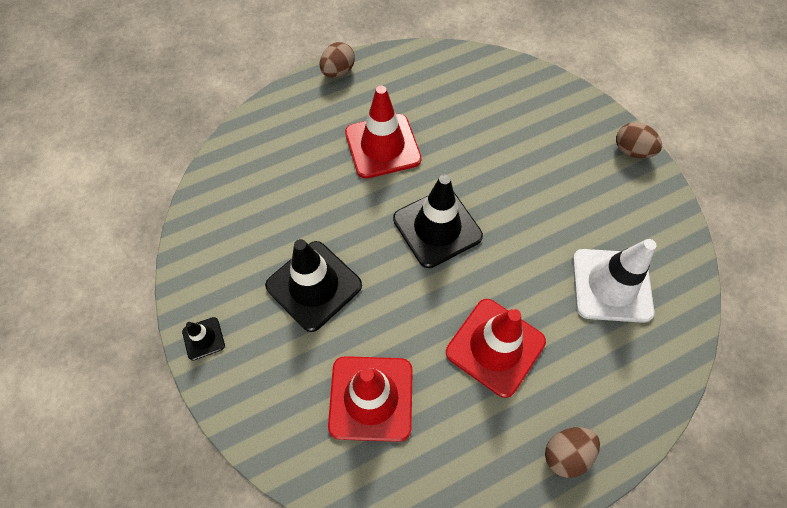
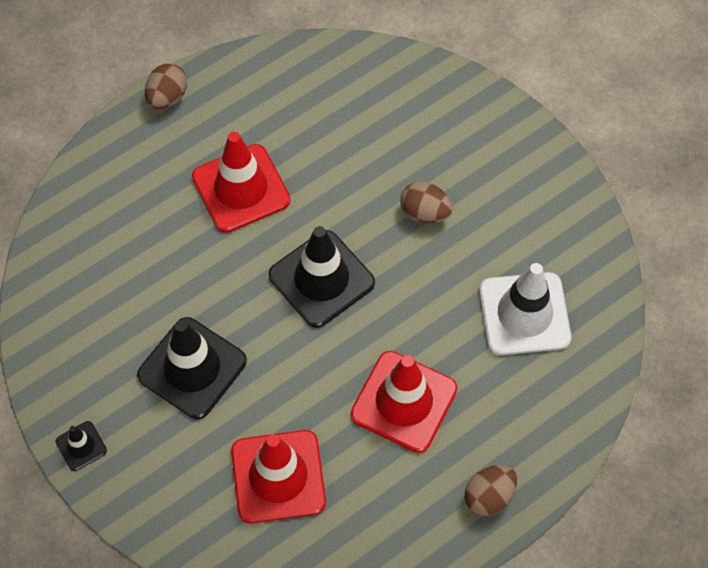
camera: 10 degrees left, 0 degrees up
brown egg [616,122,662,158] -> brown egg moved to [400,181,452,223]

